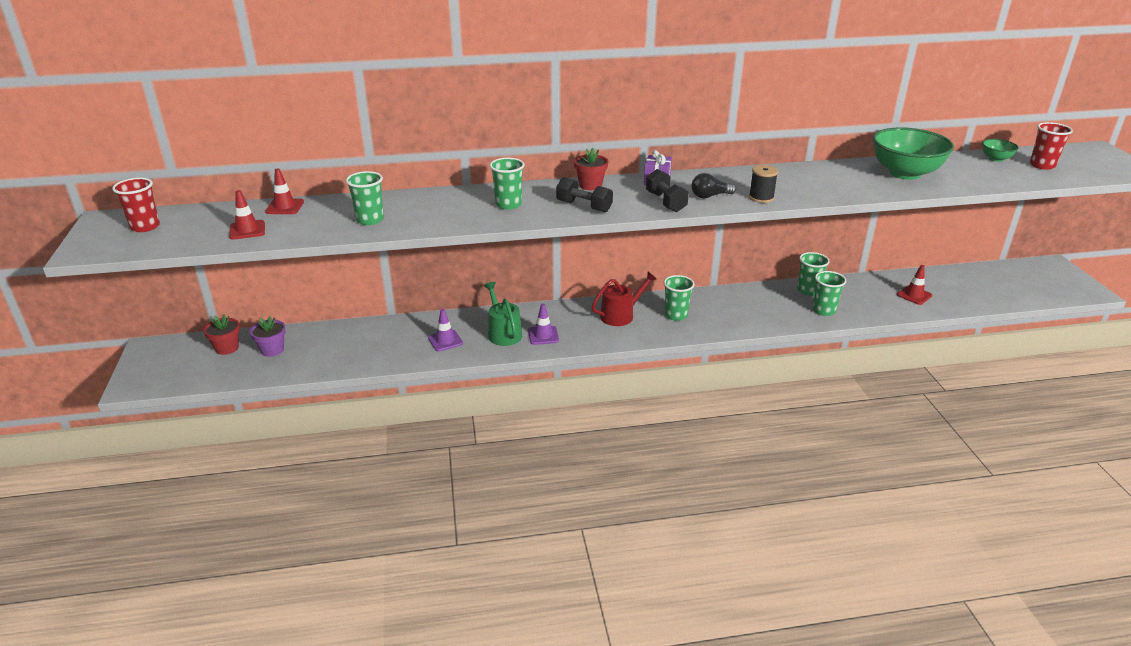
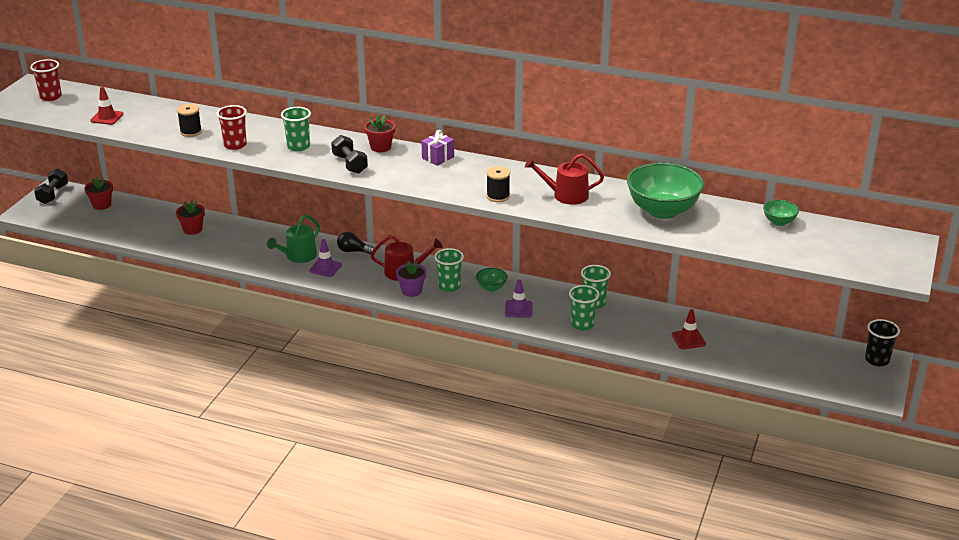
camera: 30 degrees right, 0 degrees up
purple flower pot [250,316,286,357] -> purple flower pot moved to [396,260,426,297]
red traffic cone [265,168,304,214] -> none
green cup [346,171,384,225] -> black spool [177,104,202,137]
purple traffic cone [428,309,463,352] -> purple traffic cone moved to [505,279,533,318]
green watering can [484,282,522,346] -> green watering can turned 150 degrees counterclockwise [267,215,320,263]
black dumbbell [646,169,689,212] -> black dumbbell moved to [34,168,68,204]
black light bulb [691,173,736,198] -> black light bulb moved to [337,232,375,255]
red cup [1030,122,1073,170] -> red cup moved to [216,105,247,150]
none -> red flower pot [176,201,205,235]
none -> green bowl [476,268,508,292]
none -> red watering can [525,154,604,205]
none -> black cup [865,319,900,366]

